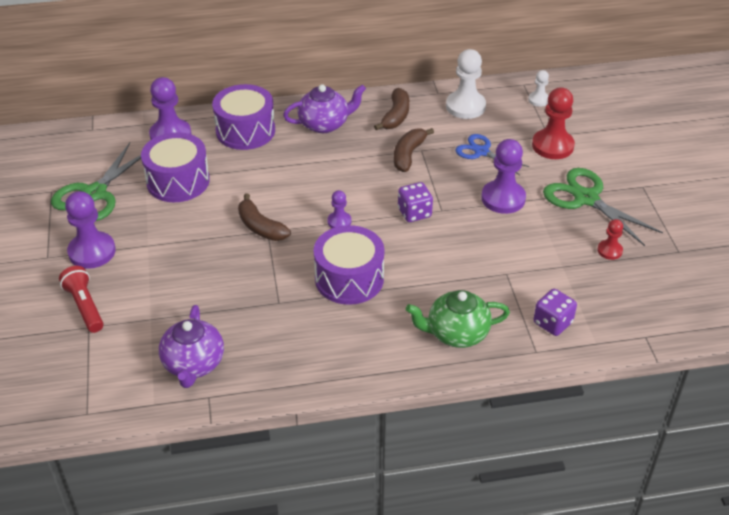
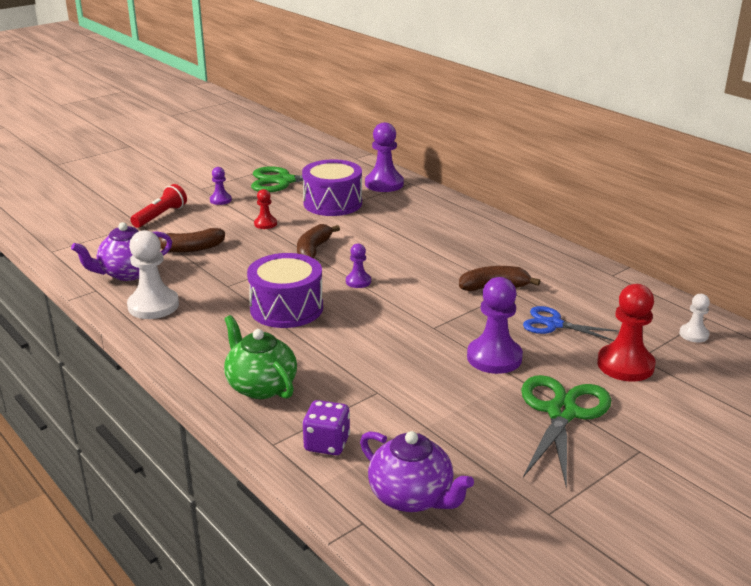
camera: 60 degrees right, 15 degrees down
purple pawn [65,191,116,269] -> purple pawn [210,167,232,205], size x0.53
purple drum [212,84,275,150] -> none
purple teapot [283,84,366,133] -> purple teapot moved to [360,431,474,512]
brown banana [374,88,409,130] -> brown banana moved to [158,228,225,253]
purple dice [398,182,433,222] -> none
white pawn [446,49,486,119] -> white pawn moved to [127,230,179,319]
blue scissors [455,134,529,175] -> blue scissors turned 75 degrees counterclockwise [523,306,619,341]
red pawn [597,219,623,260] -> red pawn moved to [254,189,277,229]

